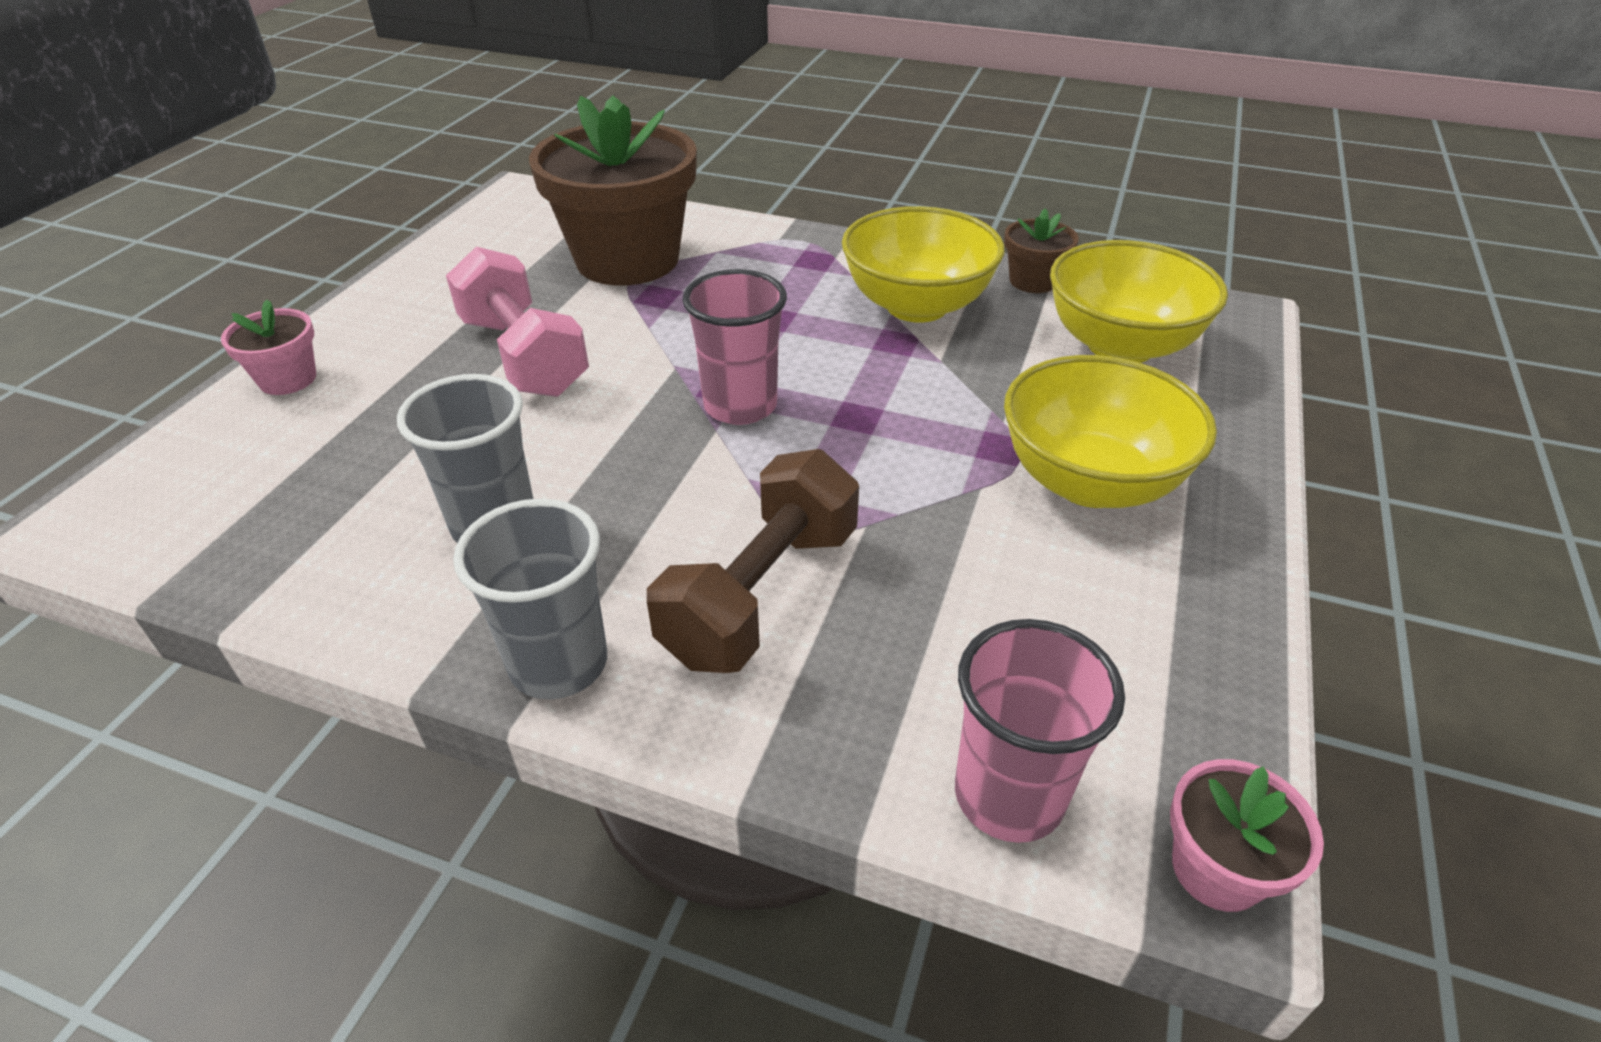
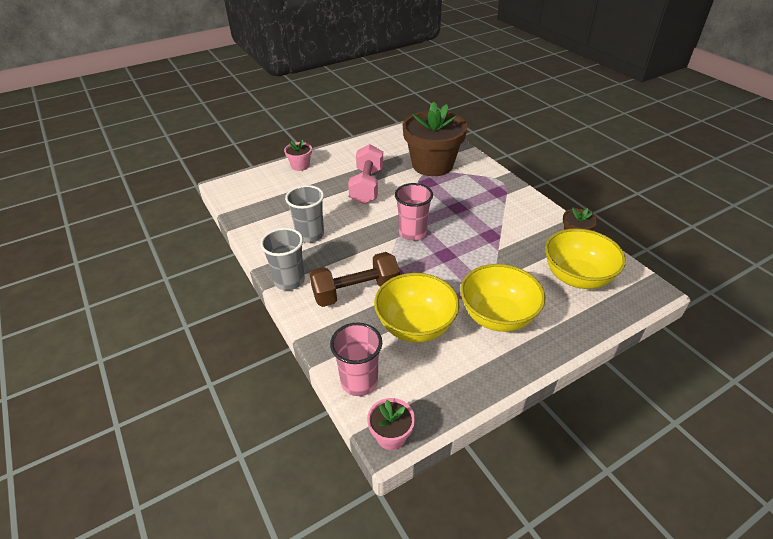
camera: 40 degrees right, 0 degrees up
yellow bowl [842,206,1005,323] -> yellow bowl moved to [374,273,459,342]

